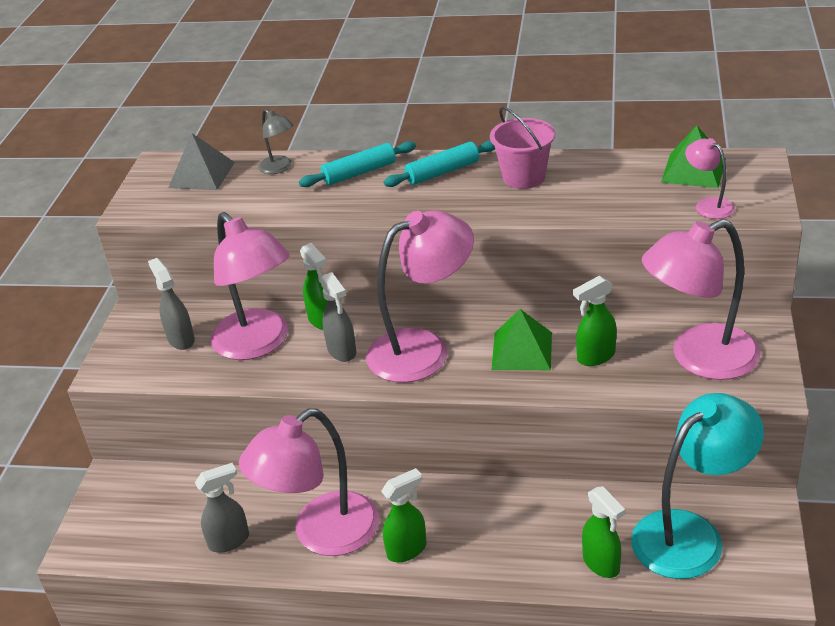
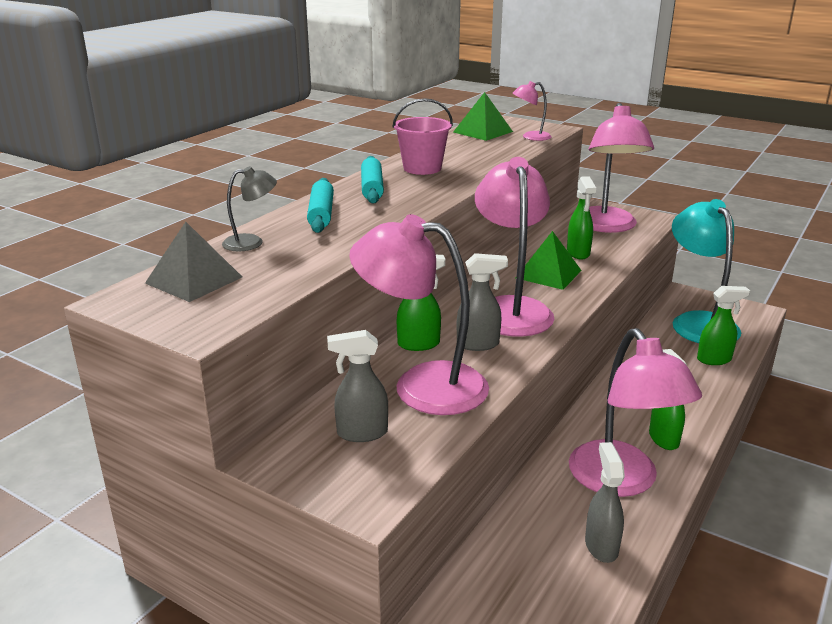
camera: 70 degrees left, 10 degrees down
pink lamp [210,212,290,360] -> pink lamp turned 150 degrees counterclockwise [349,214,489,415]

